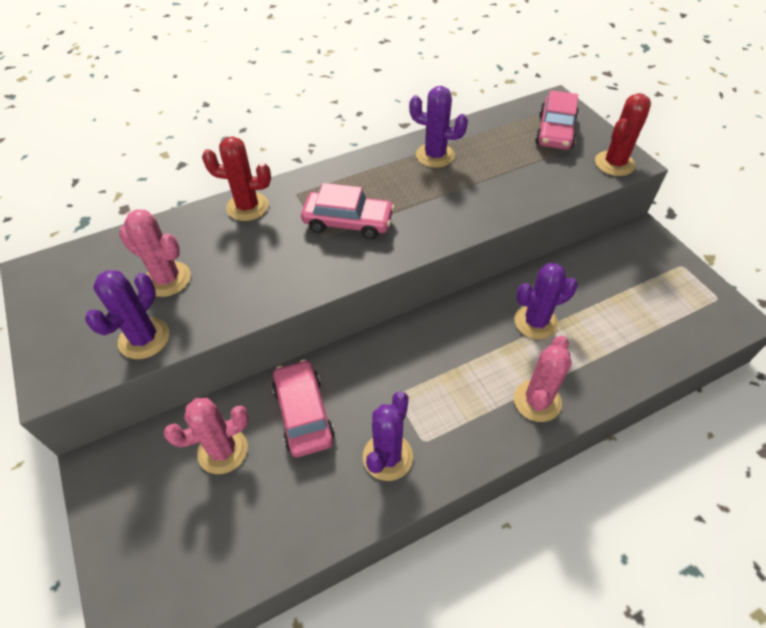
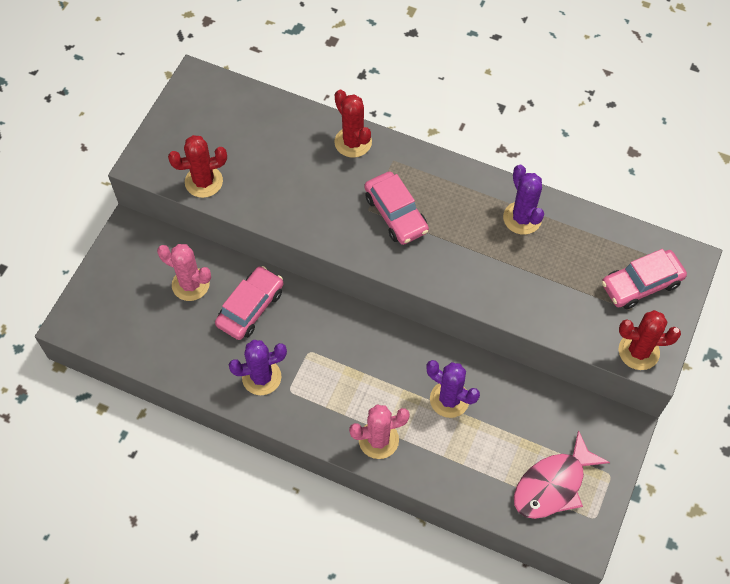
camera: 50 degrees right, 10 degrees up
purple cactus [85,270,169,359] -> red cactus [168,135,227,198]
pink cactus [119,209,191,297] -> none
none -> pink fish [514,430,610,519]

